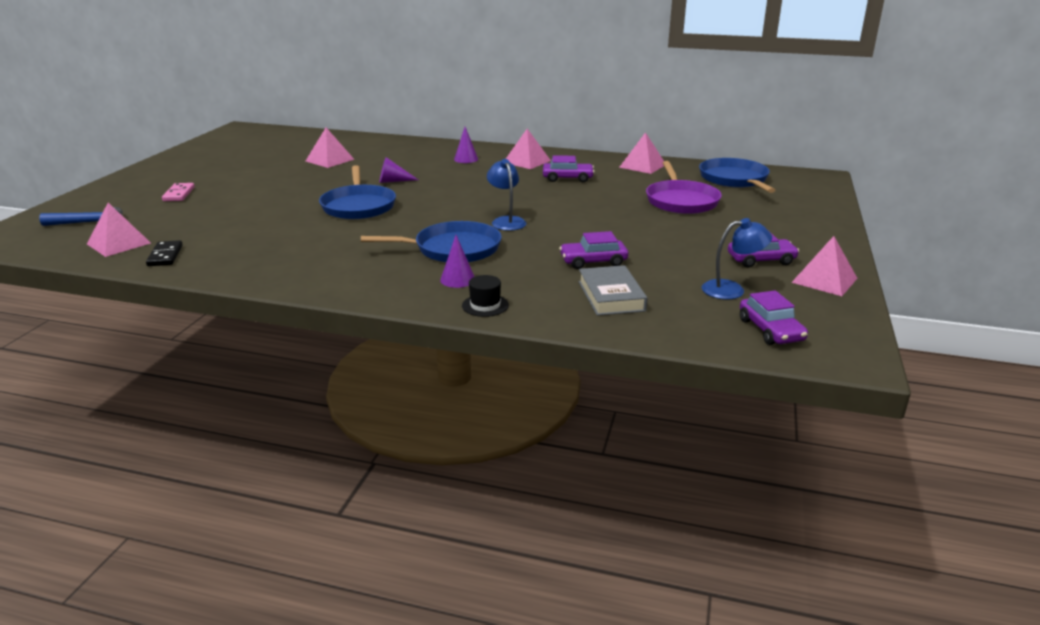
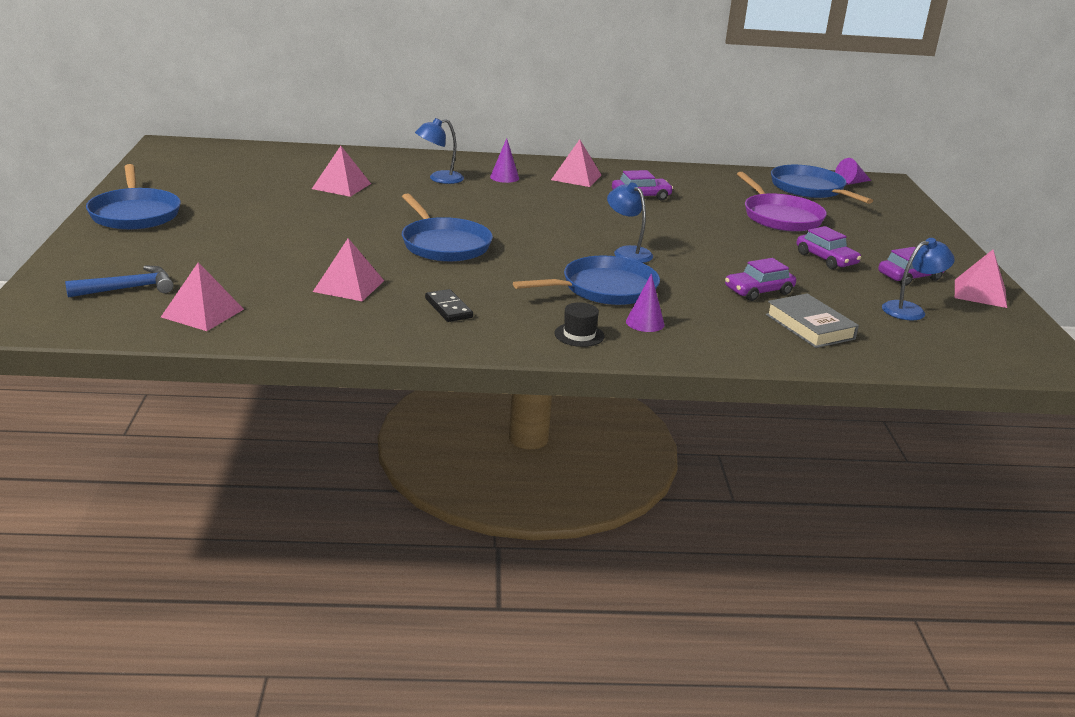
camera: 20 degrees left, 0 degrees up
black domino [146,240,183,266] -> black domino moved to [425,289,473,322]
pink domino [162,183,195,201] -> none
purple cone [379,157,418,183] -> purple cone moved to [835,158,871,185]
black hat [462,275,509,317] -> black hat moved to [554,302,604,347]
pink pyramid [619,132,664,174] -> pink pyramid moved to [313,238,384,301]
purple car [740,290,808,345] -> purple car moved to [797,226,861,269]
none -> blue pan [86,164,181,230]
none -> blue lamp [415,118,464,184]

